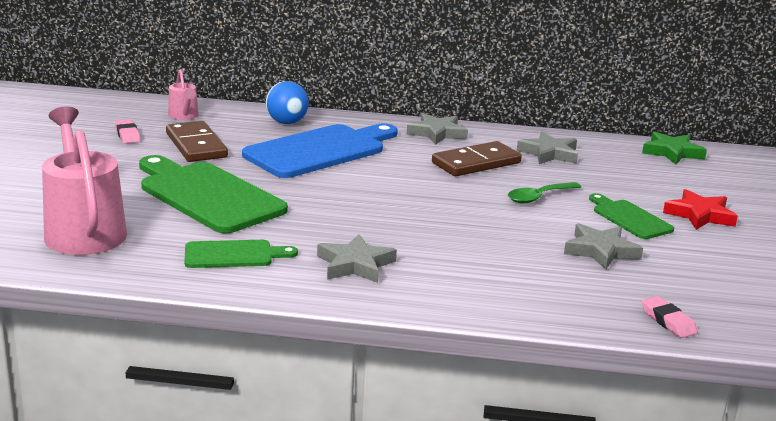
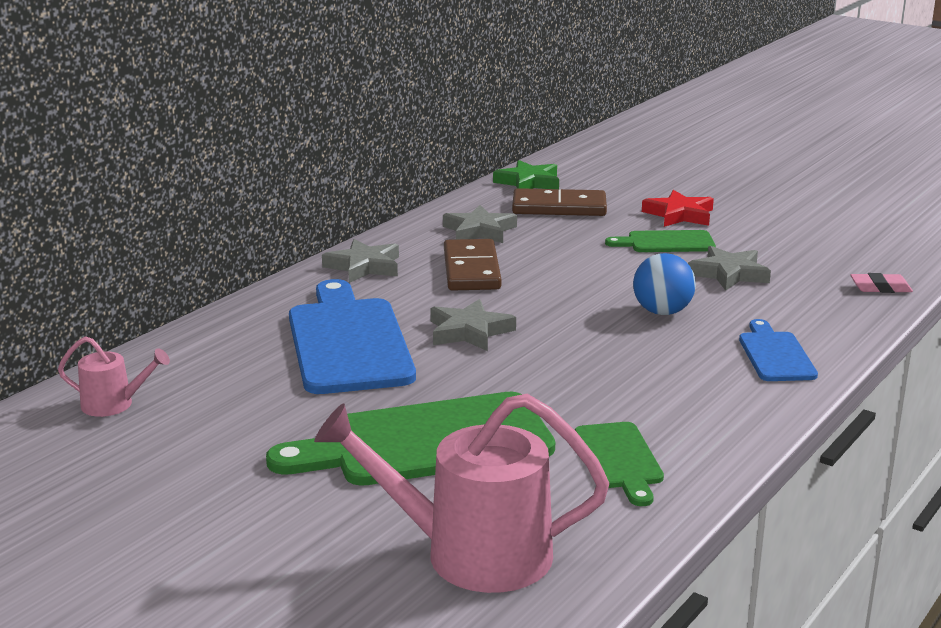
camera: 60 degrees left, 0 degrees up
pink eraser [115,119,141,143] -> none
brown domino [166,121,228,162] -> brown domino moved to [512,188,607,216]
green cutting board [185,240,298,268] -> green cutting board turned 150 degrees clockwise [575,422,664,506]
blue ball [266,81,309,124] -> blue ball moved to [633,253,696,315]
grey star [317,234,397,283] -> grey star moved to [430,299,516,351]
green spoon [508,182,581,204] -> none
none -> blue cutting board [739,319,818,381]

